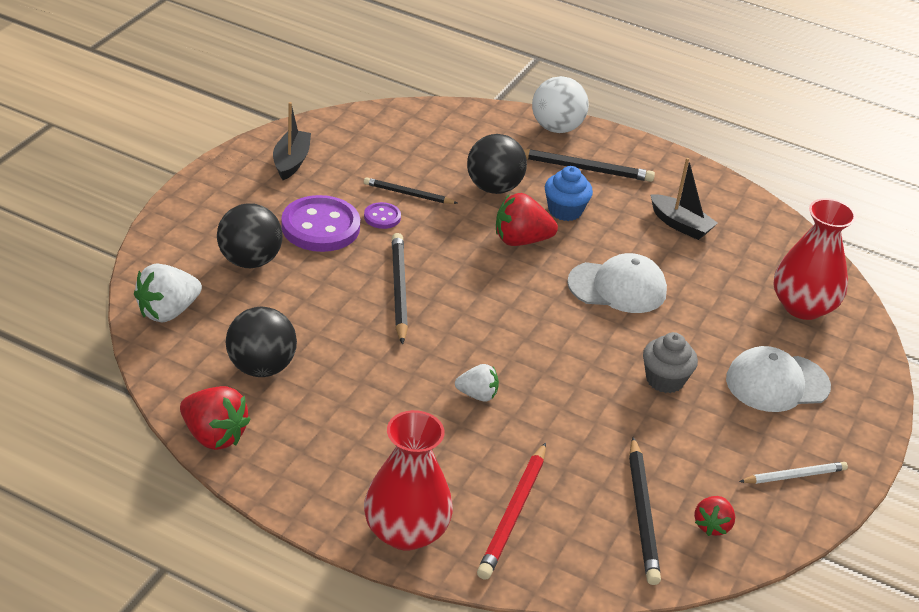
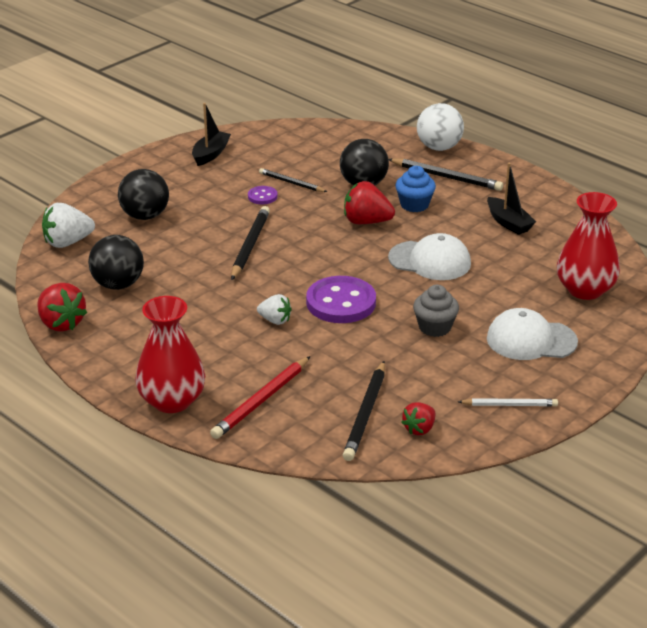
camera: 20 degrees right, 5 degrees down
purple button [281,195,360,252] -> purple button moved to [306,276,376,323]

